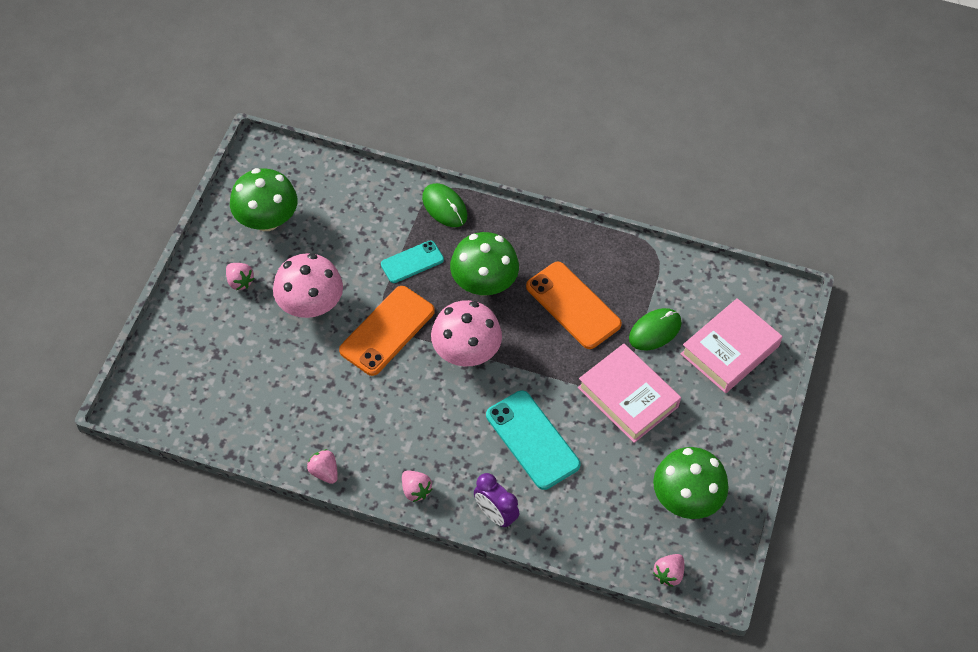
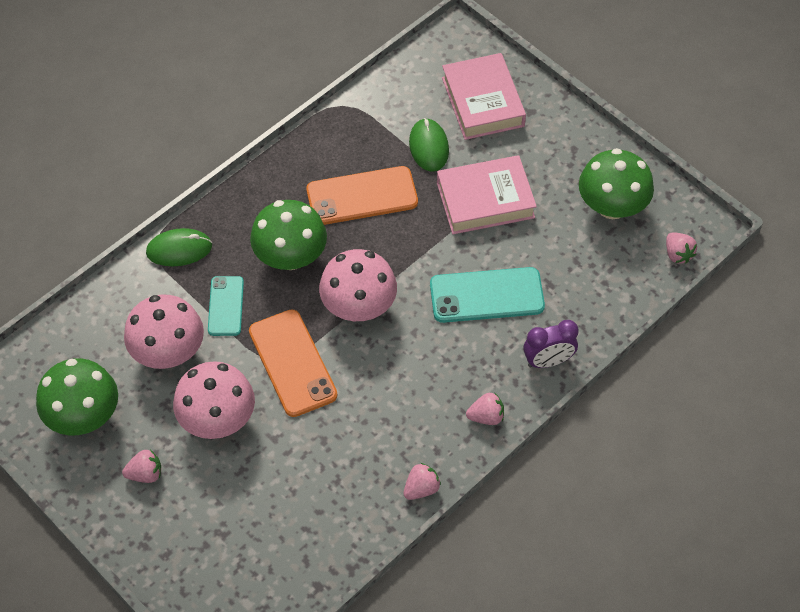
camera: 60 degrees left, 0 degrees up
pink strawberry [307,449,338,484] -> pink strawberry turned 150 degrees clockwise [403,463,441,500]
none -> pink mushroom [124,295,204,369]

